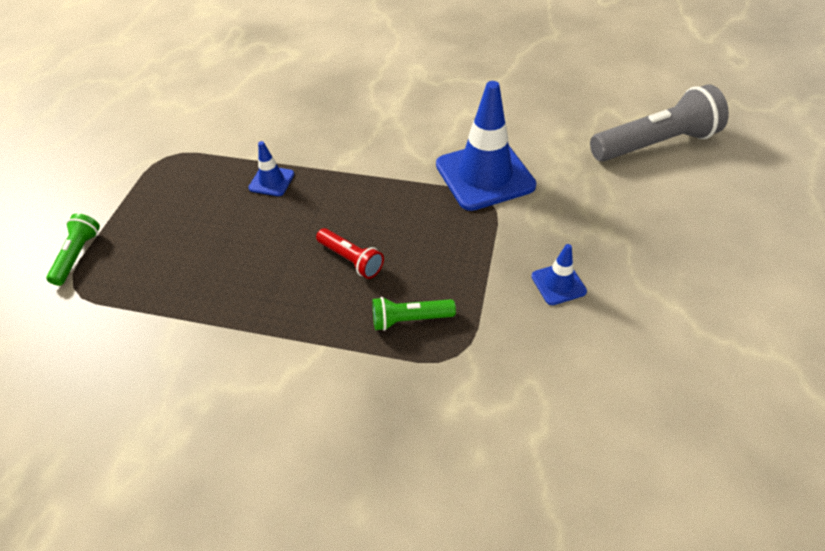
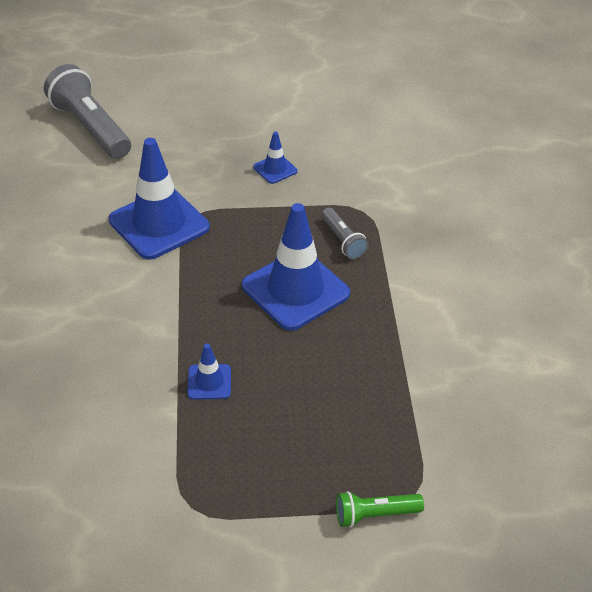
camera: 110 degrees left, 5 degrees down
red flashlight [316,228,384,279] -> blue traffic cone [242,203,350,331]
green flashlight [372,297,456,331] -> grey flashlight [322,208,369,259]

